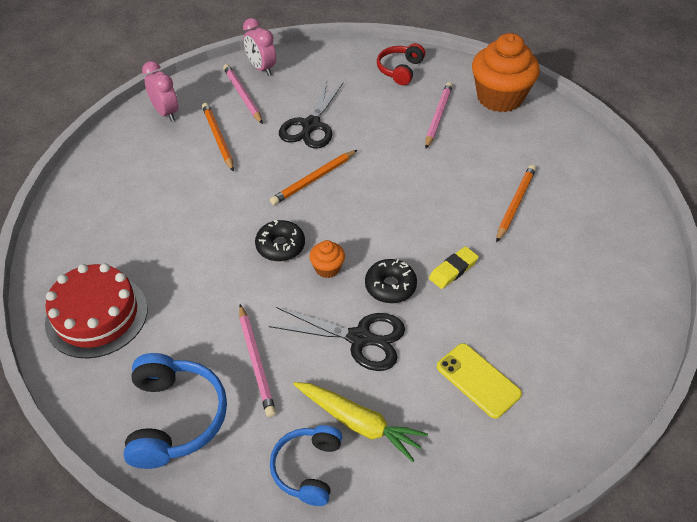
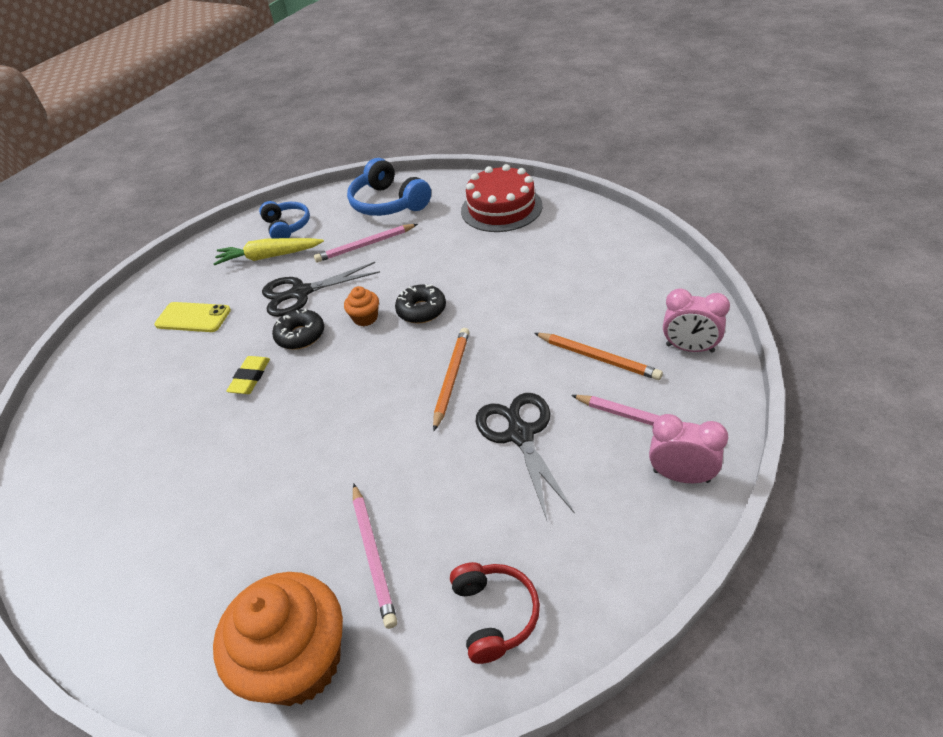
camera: 150 degrees right, 5 degrees down
pink pencil [239,304,276,417] -> pink pencil turned 60 degrees counterclockwise [314,224,418,262]
orange pencil [496,165,536,243] -> none

